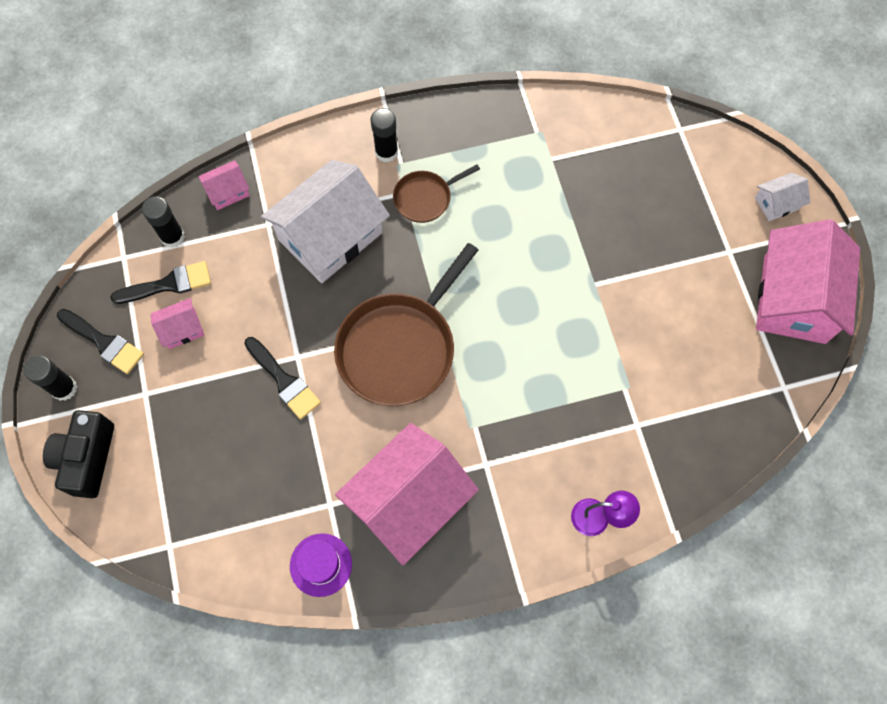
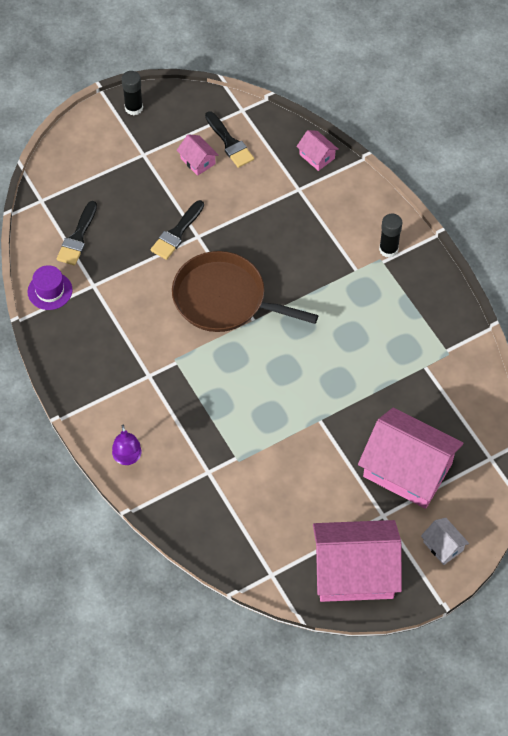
camera: 75 degrees right, 10 degrees down
black camera [43,410,114,498] -> none
black brush [57,309,144,374] -> black brush moved to [56,201,97,265]
black glue stick [142,196,185,248] -> none
white house [261,160,390,283] -> none
pink house [335,423,479,566] -> pink house moved to [358,408,463,509]
brown pan [393,164,480,223] -> none

